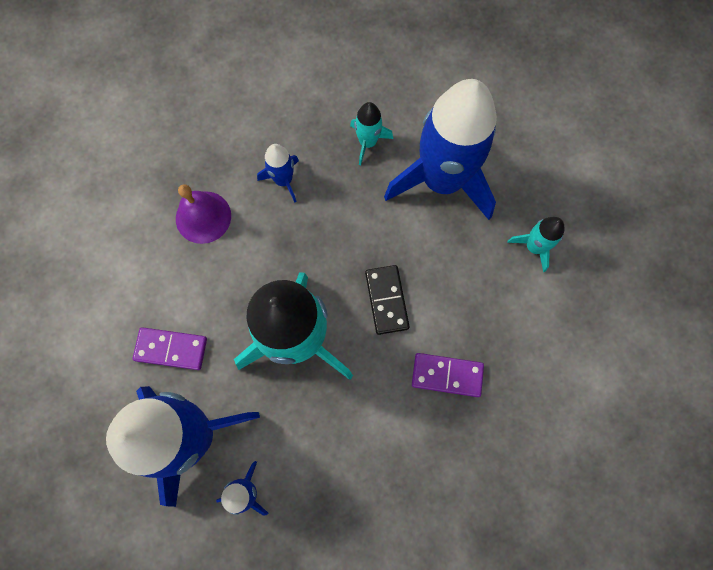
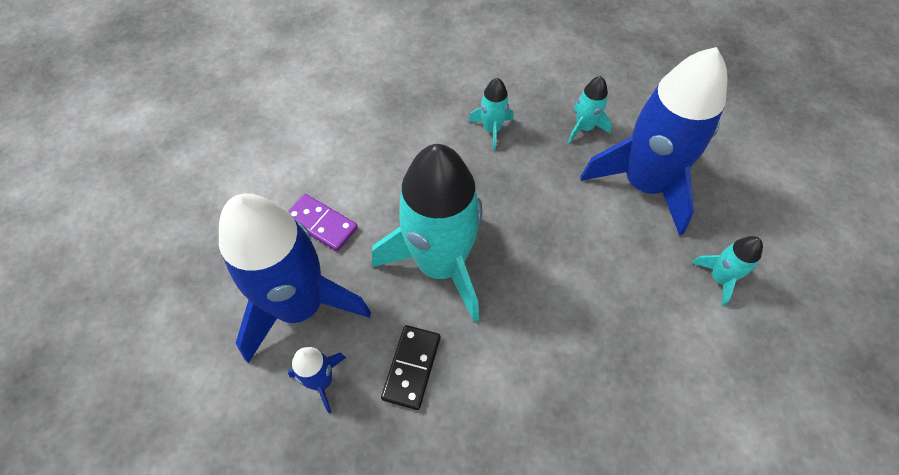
camera: 25 degrees right, 15 degrees down
purple bell [176,184,231,244] -> none
blue rocket [257,144,299,202] -> turquoise rocket [469,78,514,150]
black domino [365,265,410,335] -> black domino moved to [381,325,440,410]
purple domino [412,353,484,397] -> none

